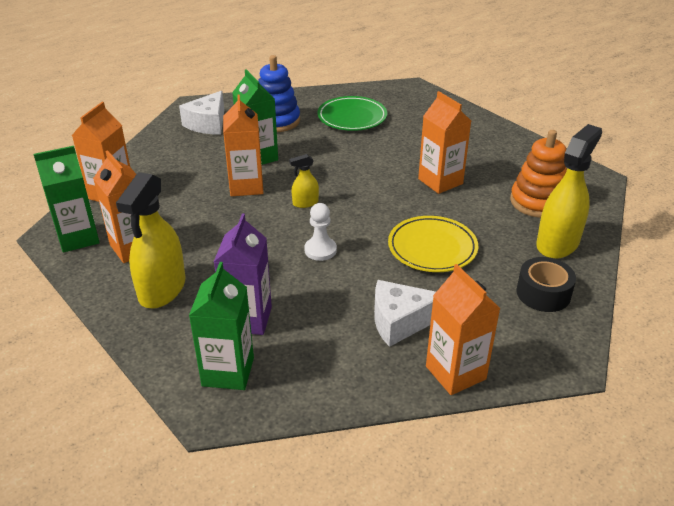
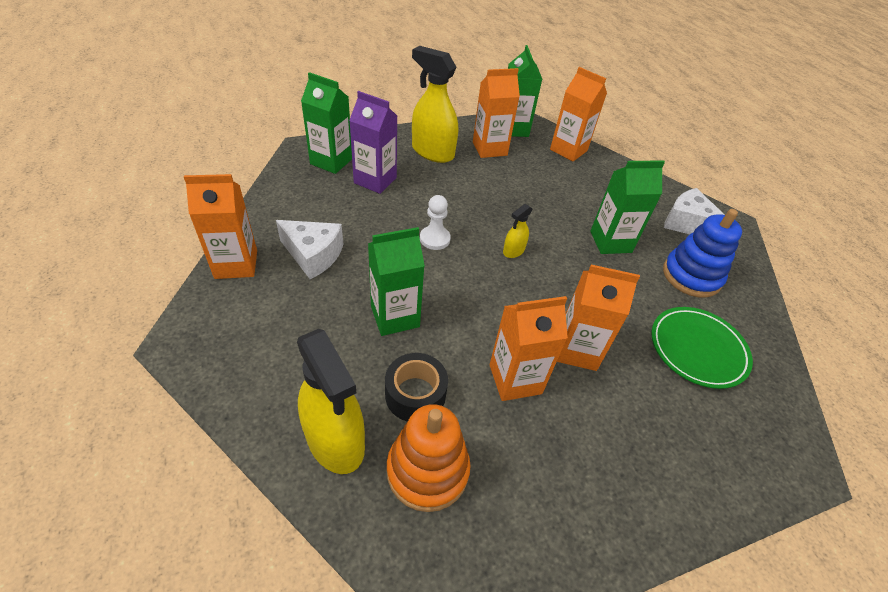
camera: 105 degrees right, 10 degrees up
orange carton [223,94,264,196] -> orange carton moved to [557,264,640,371]
yellow spray bottle [289,154,319,208] -> yellow spray bottle turned 135 degrees counterclockwise [503,204,532,258]
white cheese [374,280,436,347] -> white cheese turned 105 degrees clockwise [276,220,343,279]
yellow plate [388,216,478,272] -> green carton [368,227,425,336]
black tape [517,257,576,312] -> black tape moved to [385,353,448,422]

